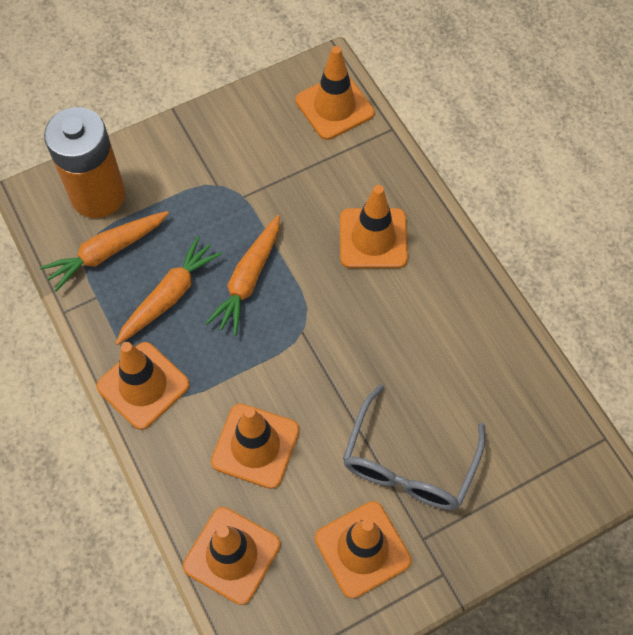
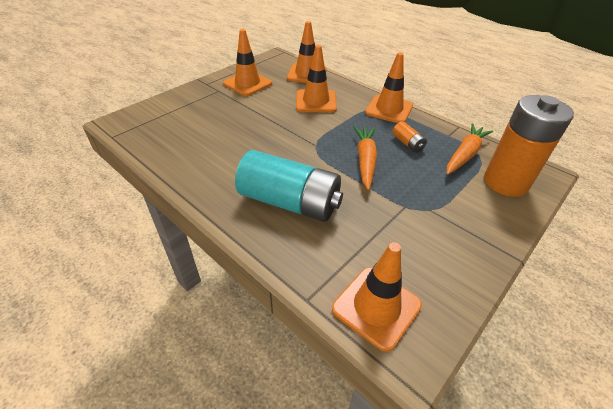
camera: 160 degrees right, 20 degrees down
orange carrot [115,236,222,345] -> orange battery [392,121,427,153]
orange traffic cone [340,185,408,268] -> turquoise battery [235,150,343,222]
grey glasses [343,385,485,510] -> none

